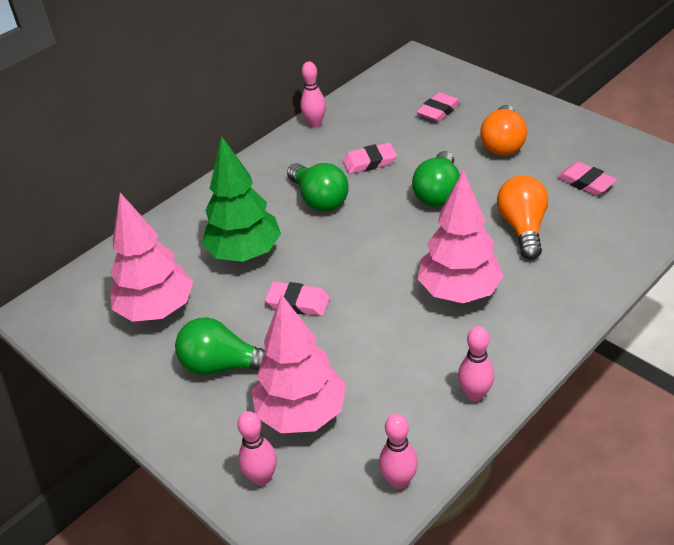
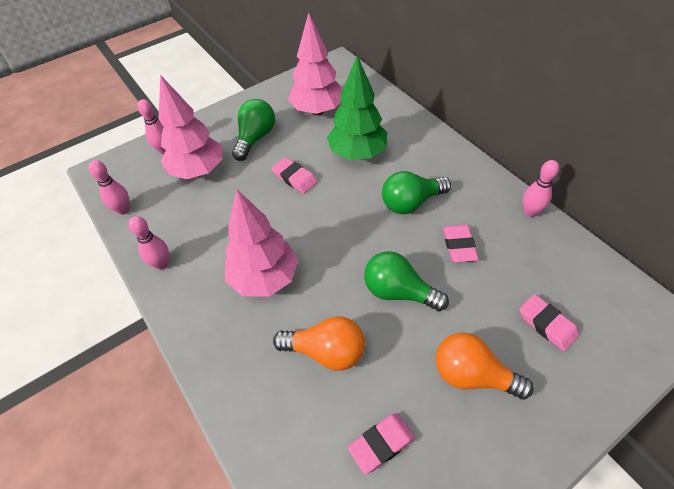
camera: 100 degrees right, 10 degrees up
pink eraser [265,282,330,316] -> pink eraser turned 75 degrees counterclockwise [272,157,317,194]

